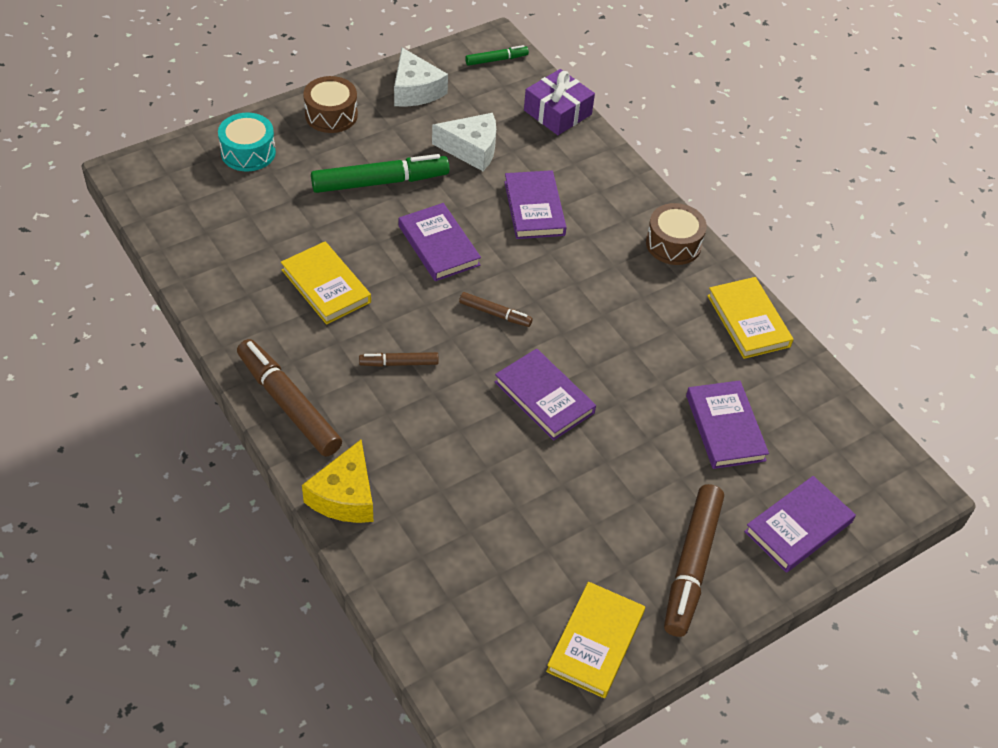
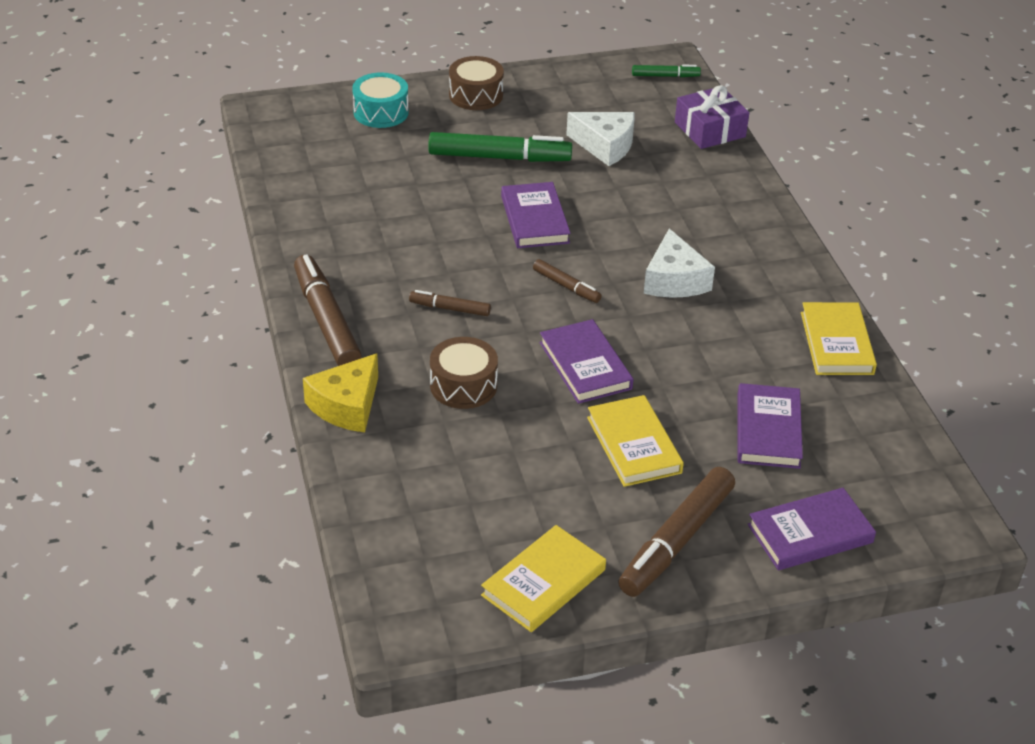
camera: 20 degrees right, 10 degrees down
yellow book [281,242,371,325] -> yellow book moved to [587,395,684,487]
white cheese [394,48,448,107] -> white cheese moved to [644,228,715,298]
purple book [504,170,567,239] -> none
brown drum [646,203,707,265] -> brown drum moved to [430,337,498,409]

